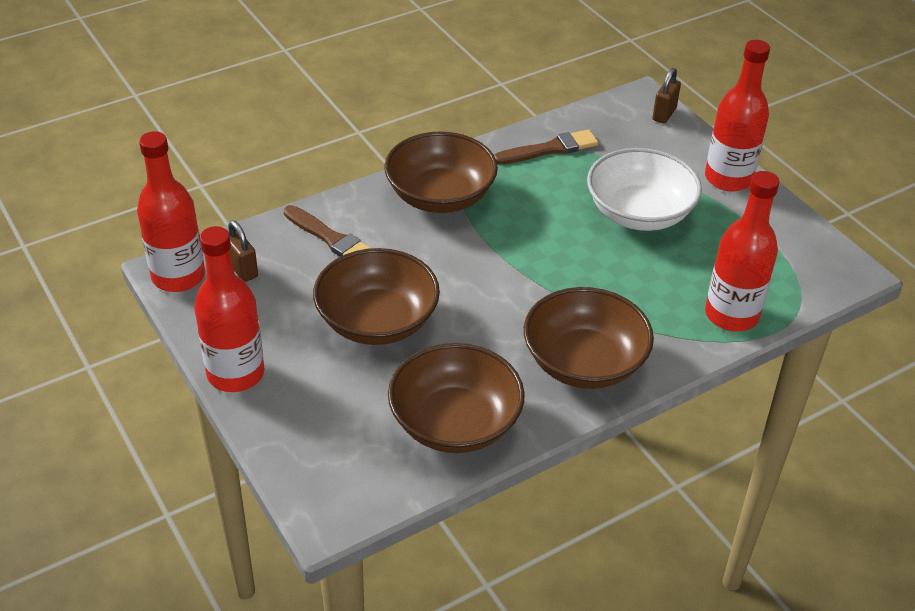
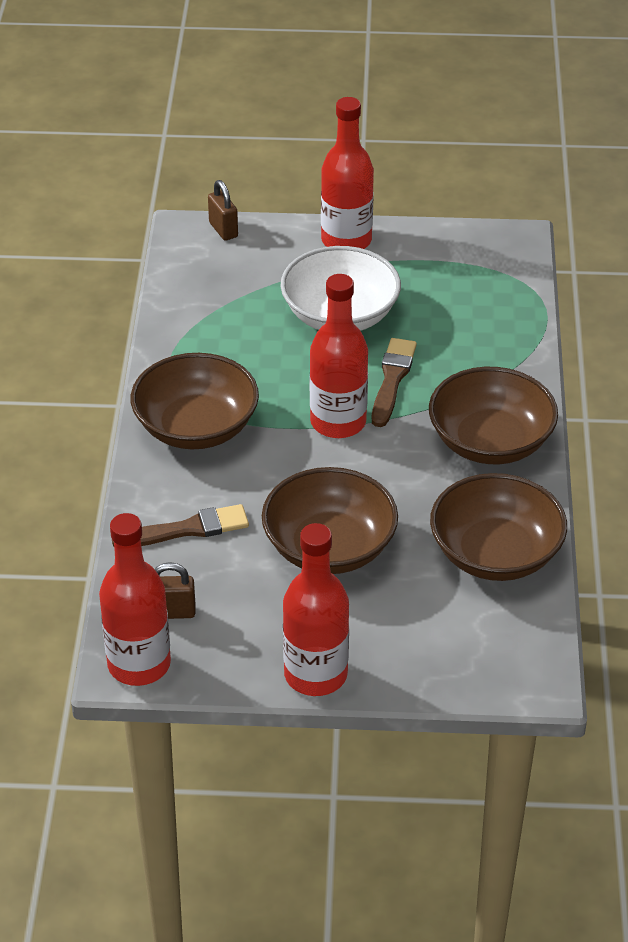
camera: 55 degrees left, 0 degrees up
brown brush [494,129,598,164] -> brown brush moved to [372,338,417,427]
red bottle [705,171,780,332] -> red bottle moved to [310,274,368,438]

